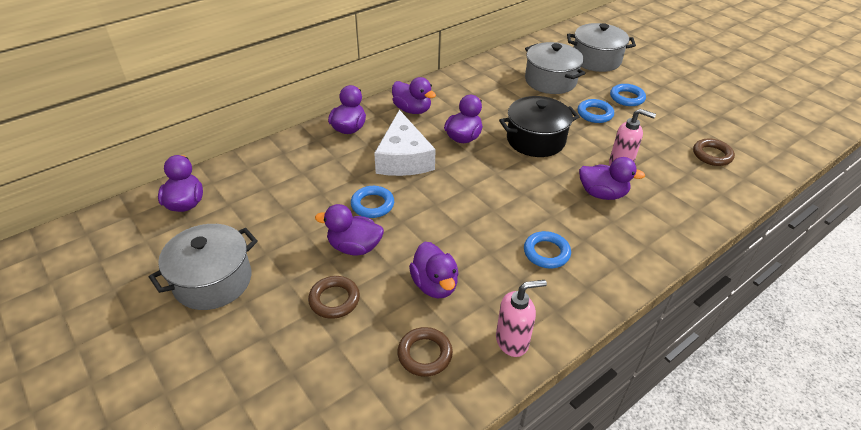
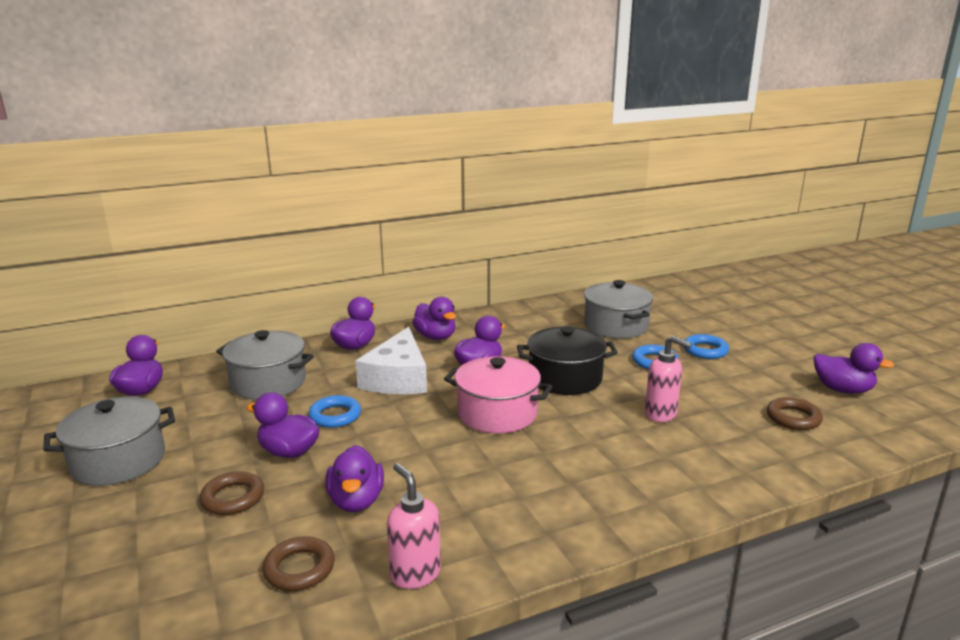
camera: 15 degrees right, 20 degrees down
pink soap dispenser [496,280,547,357] -> pink soap dispenser turned 120 degrees counterclockwise [387,463,441,589]
blue ring [524,231,571,268] -> none
grey pot [567,23,636,72] -> grey pot moved to [216,330,314,400]
purple duck [579,157,645,200] -> purple duck moved to [814,343,895,394]
none -> pink pot [444,356,553,433]

